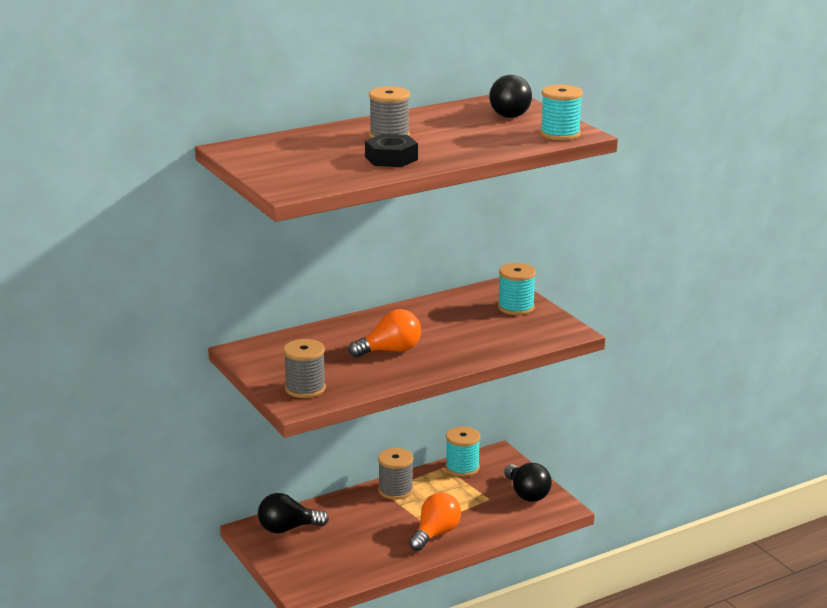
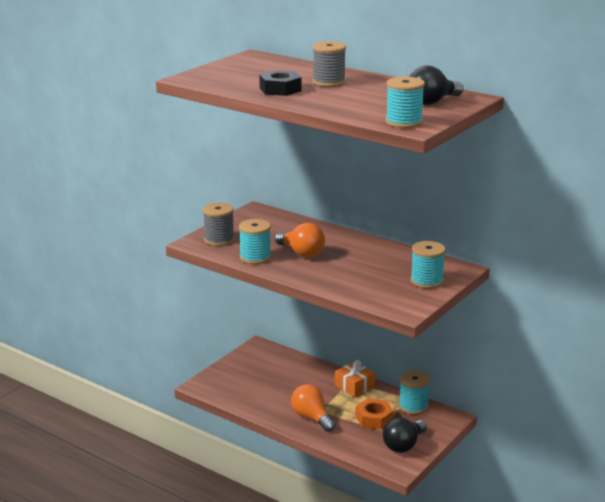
camera: 65 degrees right, 0 degrees up
black light bulb [258,493,329,533] -> none
grey spool [378,448,413,500] -> orange gift [335,360,376,397]
orange light bulb [409,493,461,551] -> orange light bulb turned 135 degrees counterclockwise [291,384,335,432]
none -> turquoise spool [239,219,271,264]
none -> orange nut [355,398,394,430]

